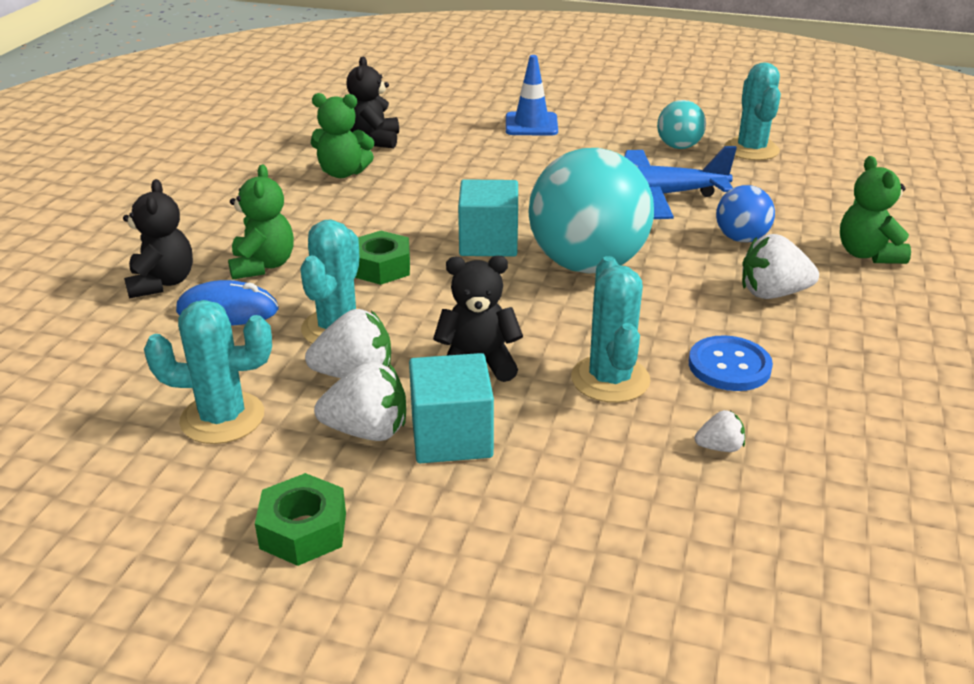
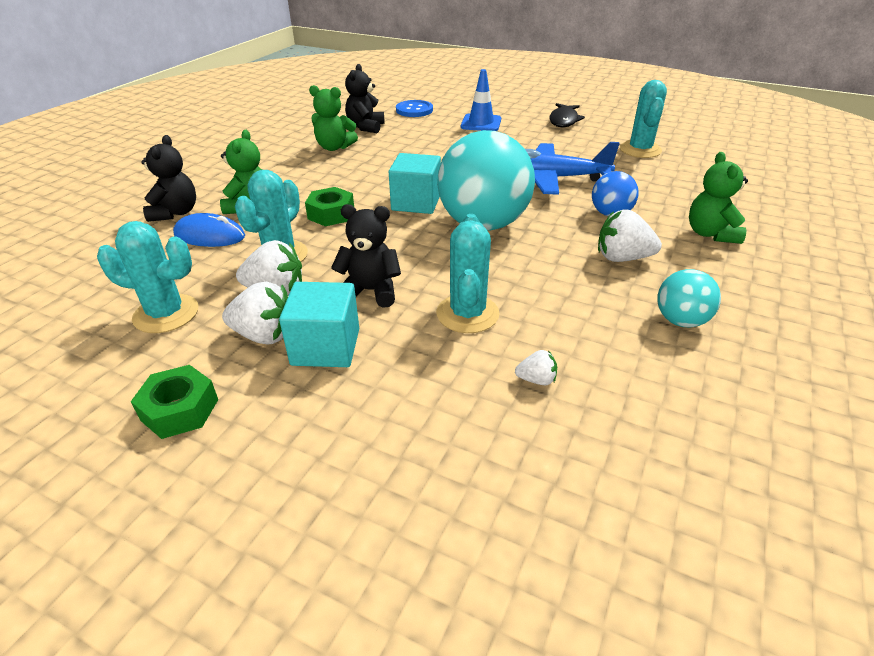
camera: 10 degrees right, 5 degrees up
turquoise ball [657,100,706,149] -> turquoise ball moved to [657,269,721,327]
blue button [689,335,773,391] -> blue button moved to [396,100,433,117]
none -> black fish [549,103,585,127]

